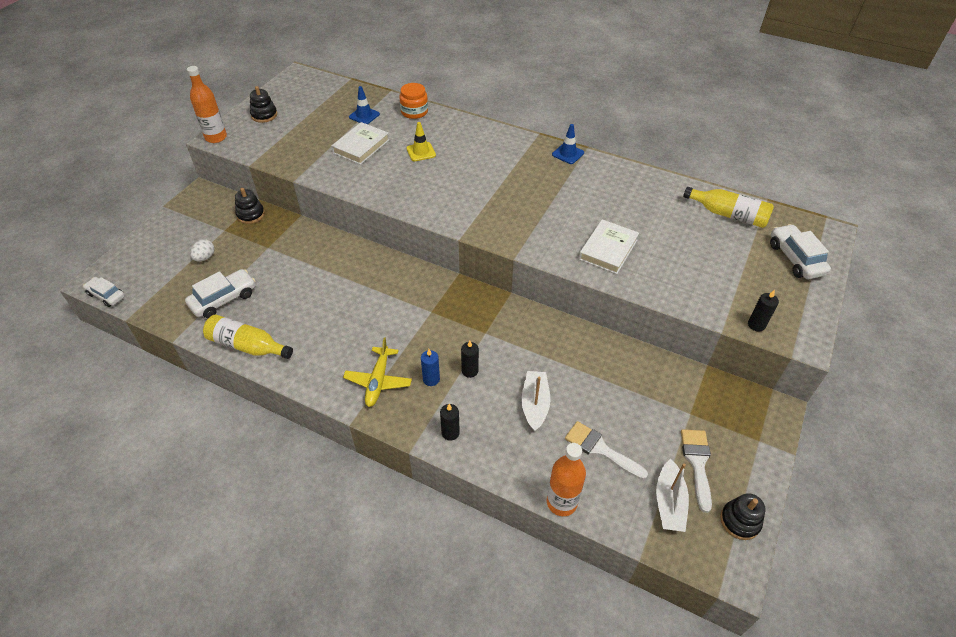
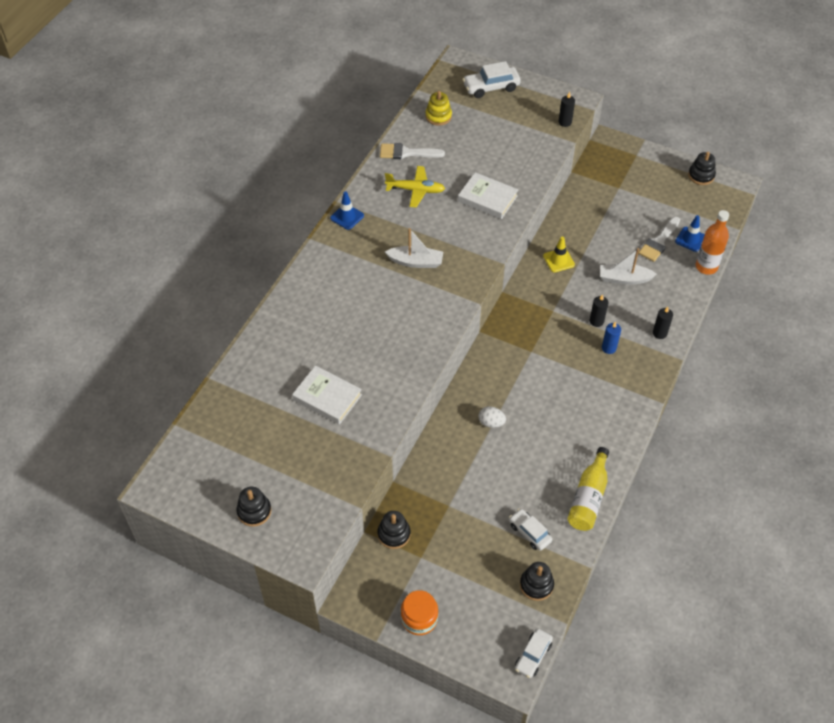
camera: 90 degrees left, 5 degrees up
white car [185,269,255,318] -> white car [509,509,552,551], size x0.66
orange bottle [187,66,227,143] -> none
white egg [190,239,215,262] -> white egg moved to [479,406,506,428]
yellow plane [343,338,412,407] -> yellow plane moved to [385,166,445,208]
blue traffic cone [349,86,380,124] -> blue traffic cone moved to [675,215,705,252]
orange jar [399,83,428,119] -> orange jar moved to [401,590,438,635]
yellow traffic cone [406,122,436,161] -> yellow traffic cone moved to [543,237,575,273]
white boat [656,459,689,532] -> white boat moved to [385,228,443,268]
white brush [681,429,712,513] -> white brush moved to [380,143,445,159]
yellow bottle [683,187,774,228] -> yellow stacking toy [425,91,452,126]
none -> black stacking toy [520,562,554,601]

